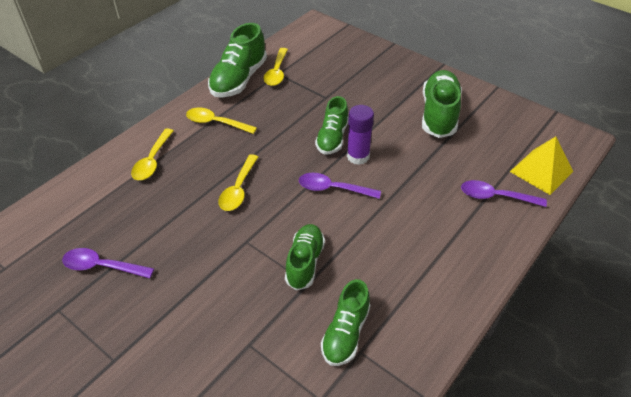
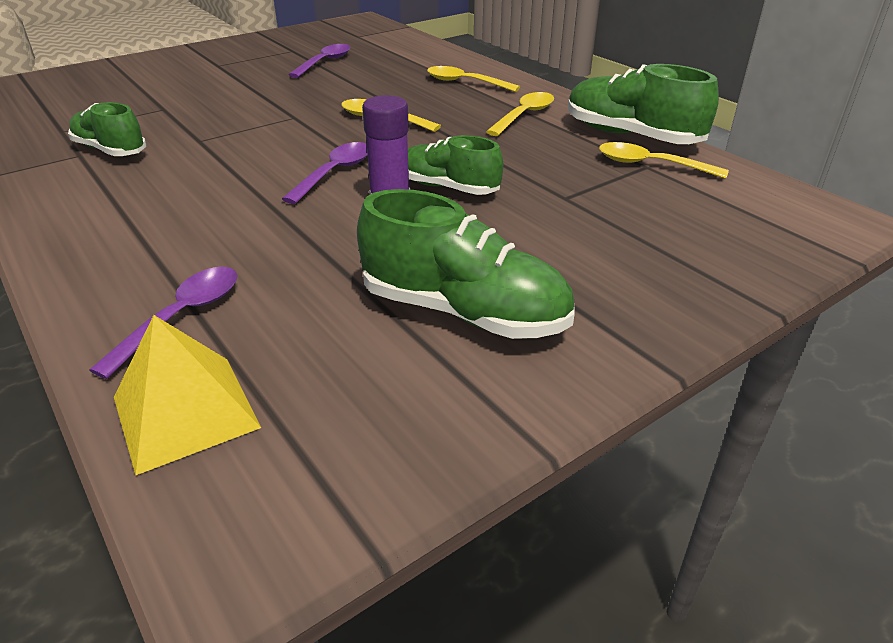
camera: 105 degrees right, 10 degrees down
green shoe [285,224,325,290] -> none

